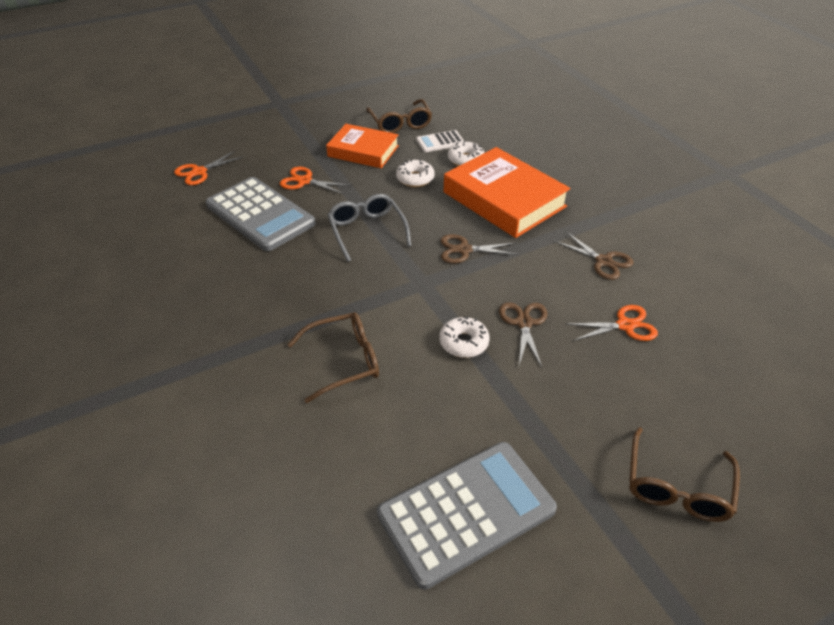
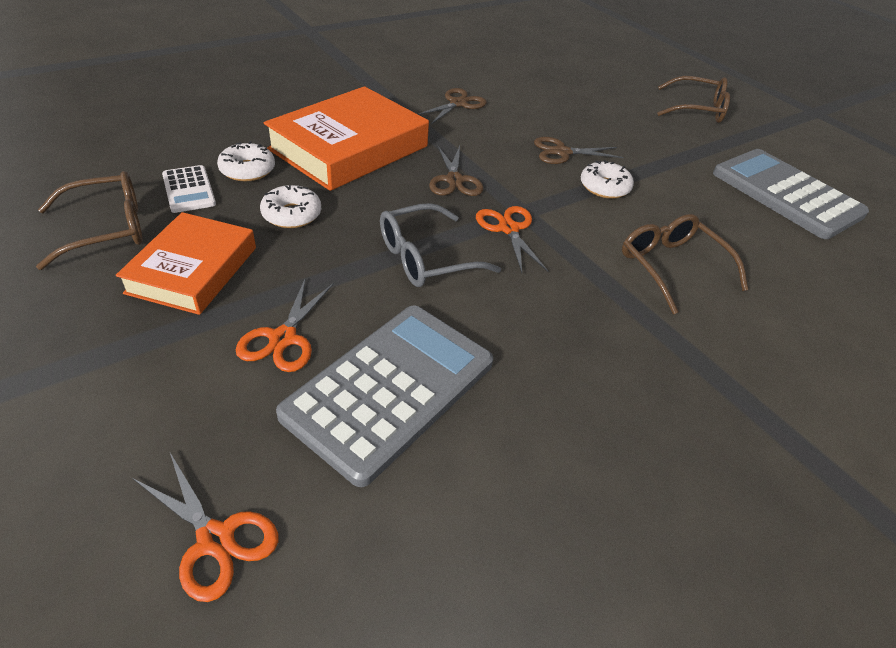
camera: 100 degrees left, 0 degrees up
orange scissors [565,305,658,341] -> orange scissors moved to [476,206,548,273]

